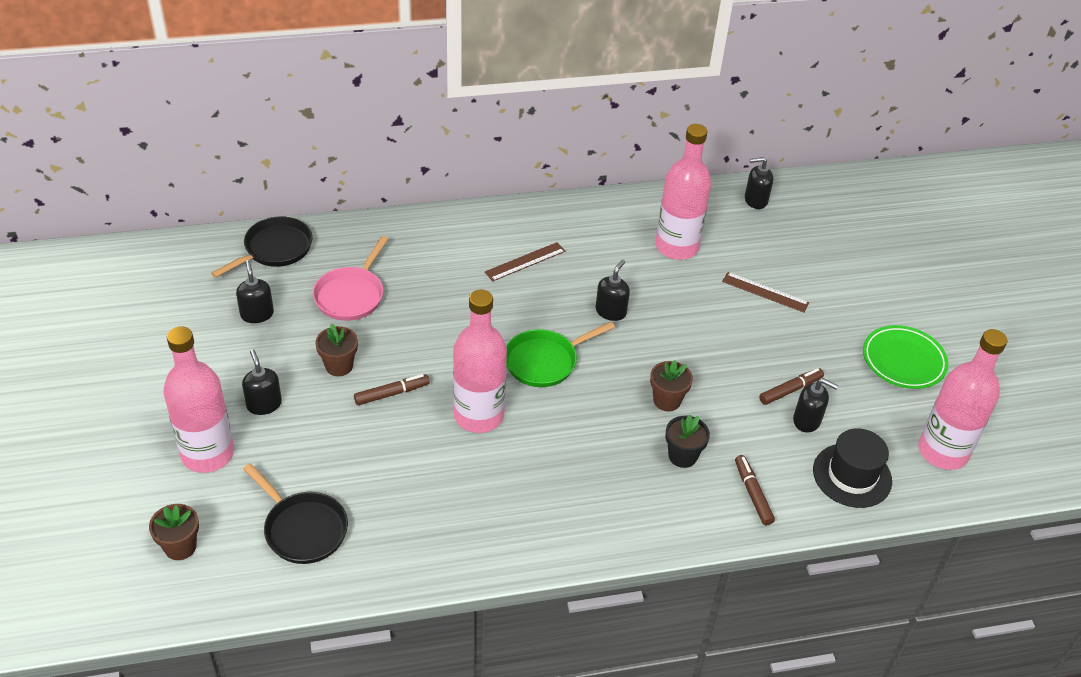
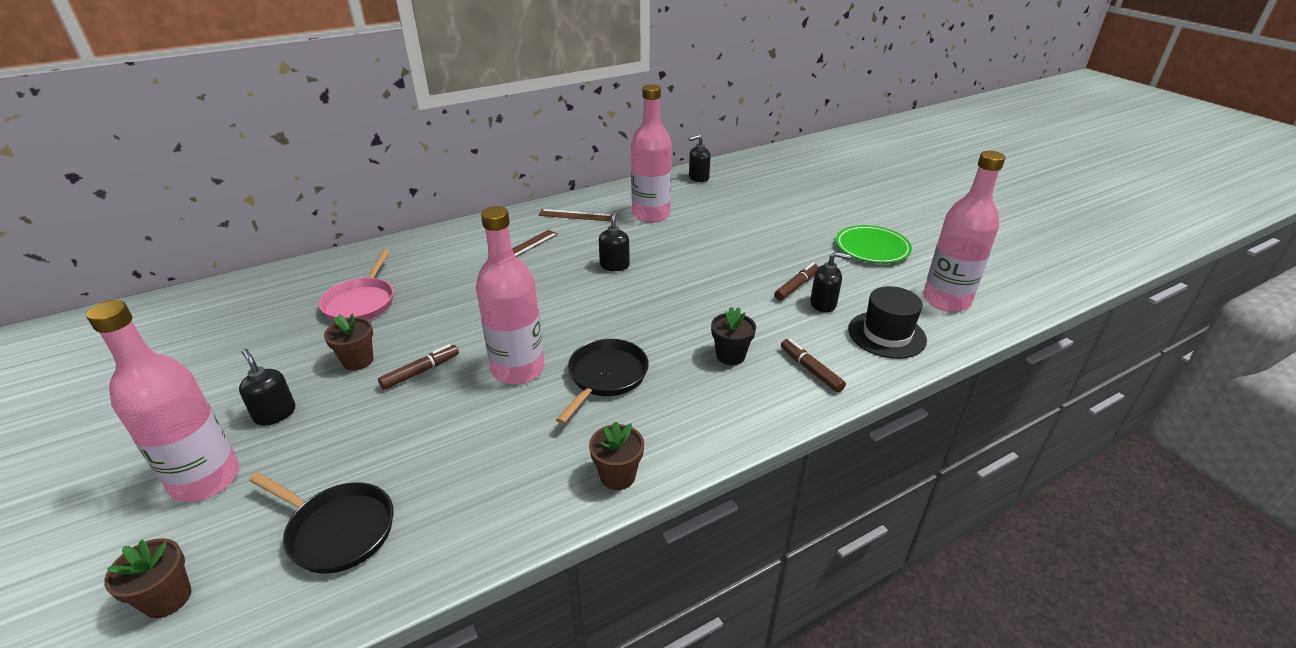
camera: 15 degrees left, 10 degrees down
black pan [211,216,313,278] -> black pan moved to [556,339,649,424]
black soap dispenser [236,260,274,323] -> none
green pan [506,322,615,387] -> none
brown flower pot [650,360,693,412] -> brown flower pot moved to [589,421,644,490]
brown ruler [722,272,809,313] -> brown ruler moved to [538,209,613,221]

